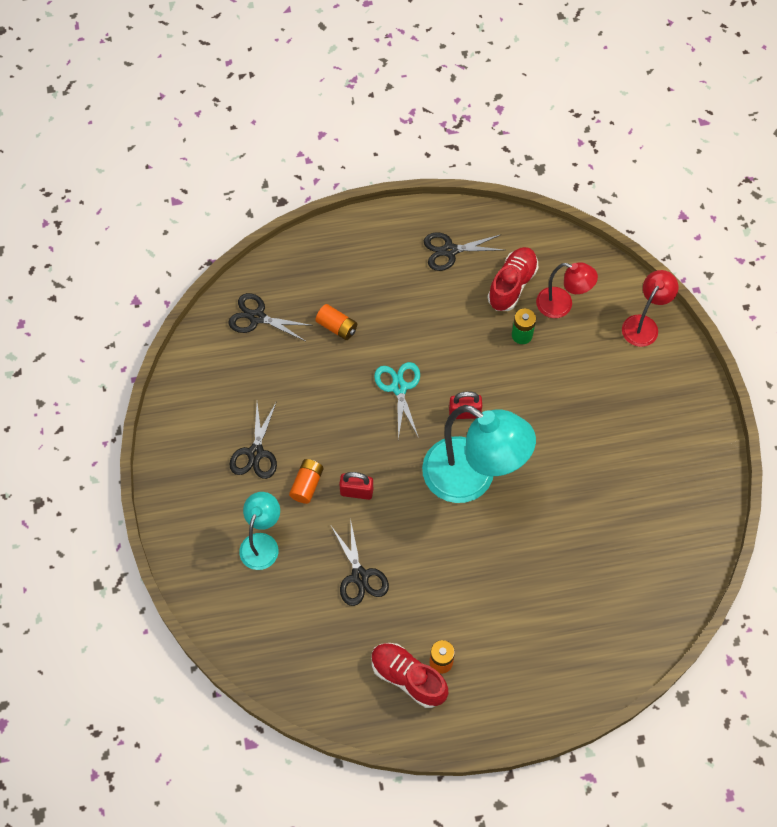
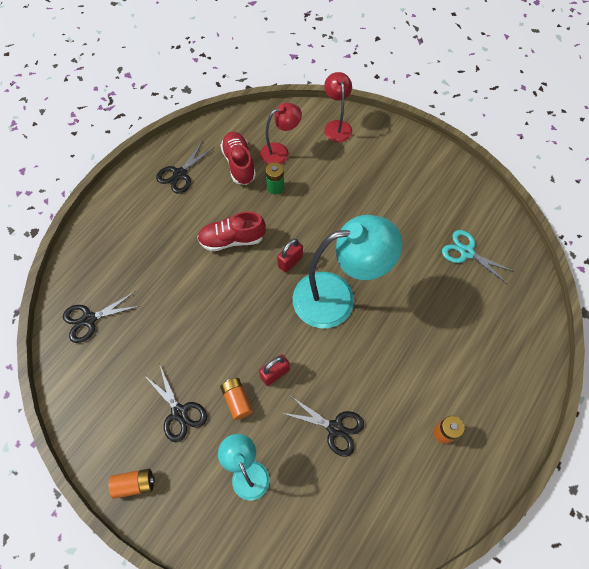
camera: 45 degrees left, 0 degrees up
orange battery [315,304,357,340] -> orange battery moved to [109,469,155,499]
red shoe [372,643,448,708] -> red shoe moved to [197,211,266,251]
turquoise scissors [374,362,420,440] -> turquoise scissors moved to [442,230,515,284]

